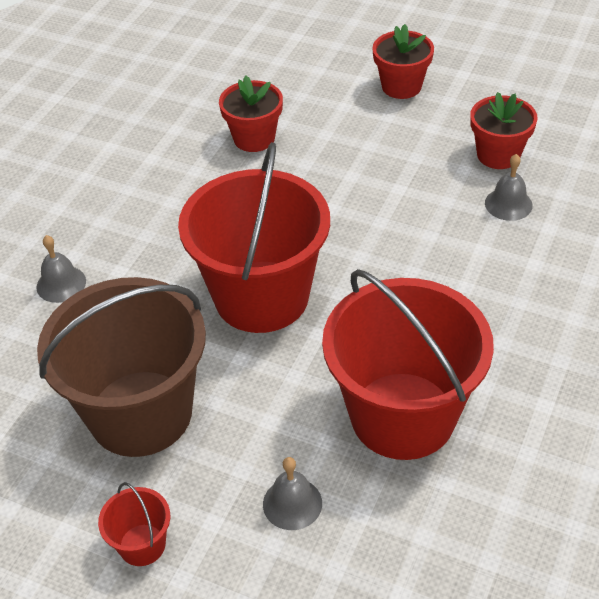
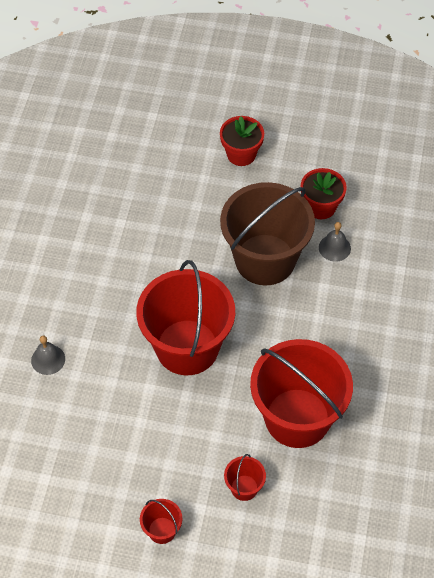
camera: 15 degrees left, 10 degrees up
brown bucket [37,277,206,457] -> brown bucket moved to [220,182,315,285]
red flower pot [219,76,283,152] -> none
grey bell [263,457,322,530] -> red bucket [224,454,266,501]

